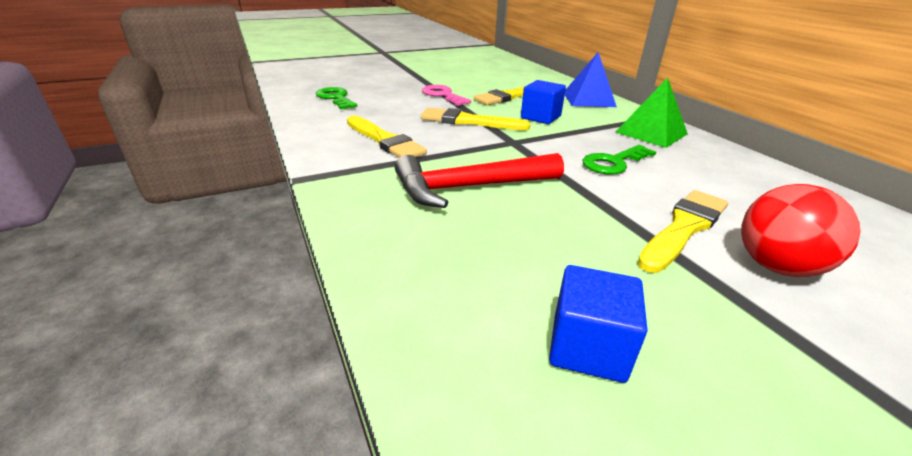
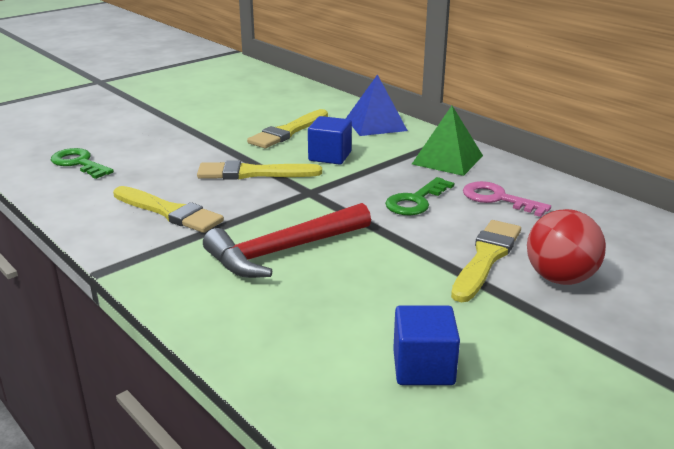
camera: 15 degrees left, 5 degrees down
pink key [422,85,471,106] -> pink key moved to [463,181,551,217]

